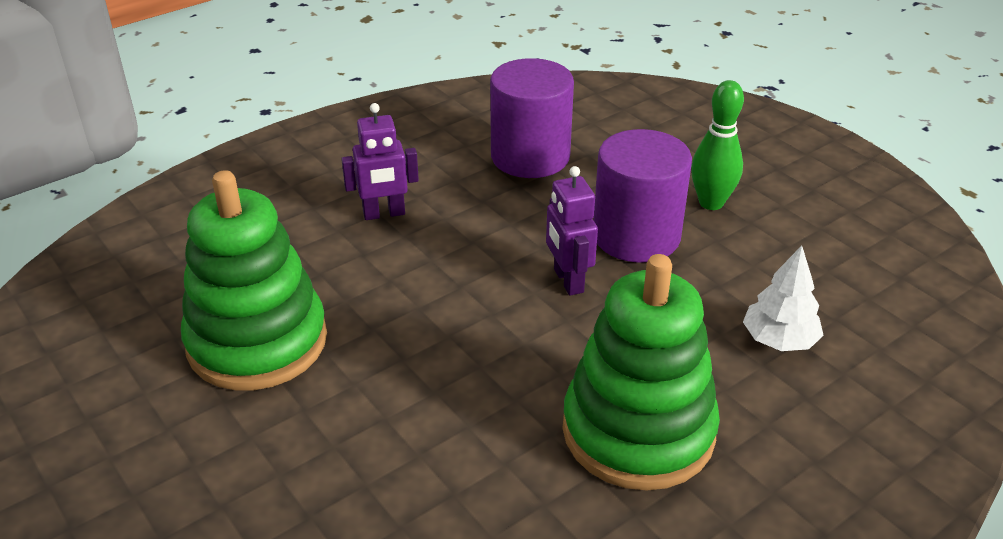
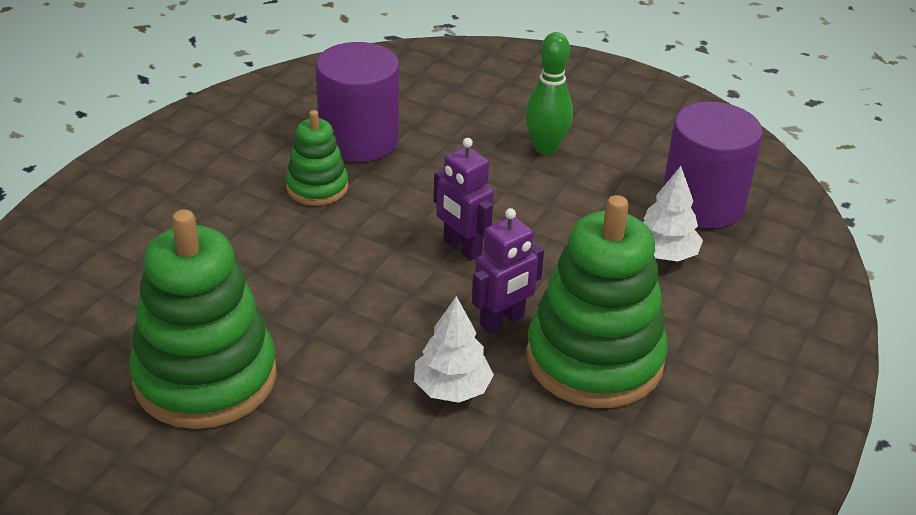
camera: 25 degrees left, 0 degrees up
purple robot [341,103,419,220] -> purple robot moved to [472,208,544,334]
purple cylinder [594,129,692,263] -> purple cylinder moved to [663,102,763,228]
none -> green stacking toy [286,110,348,206]
none -> white tree [414,296,494,403]

